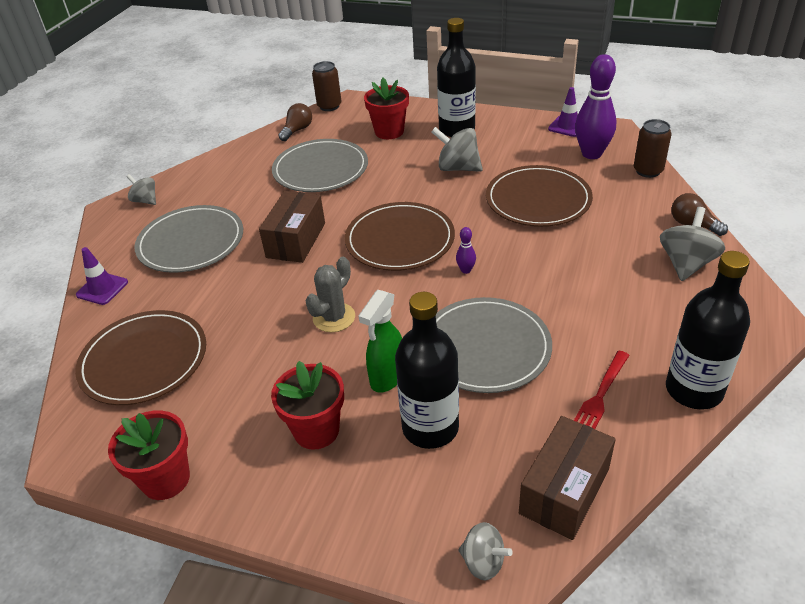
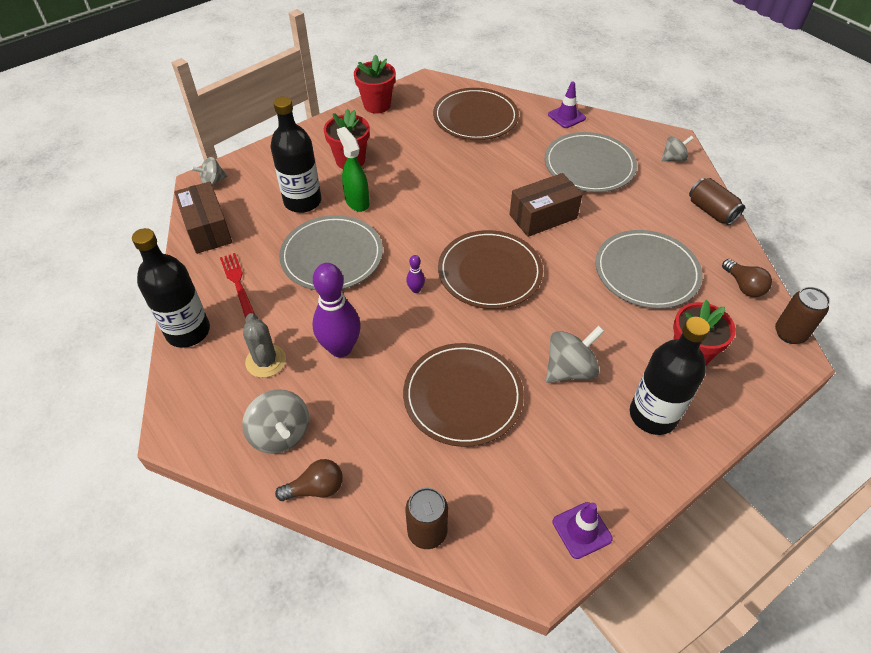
camera: 120 degrees right, 10 degrees up
brown box [259,191,325,263] -> brown box turned 75 degrees counterclockwise [509,173,583,237]
grey cactus [305,257,355,332] -> grey cactus moved to [243,313,286,378]
purple bowling pin [575,54,617,159] -> purple bowling pin moved to [313,263,361,358]
none -> brown can [689,178,745,225]

